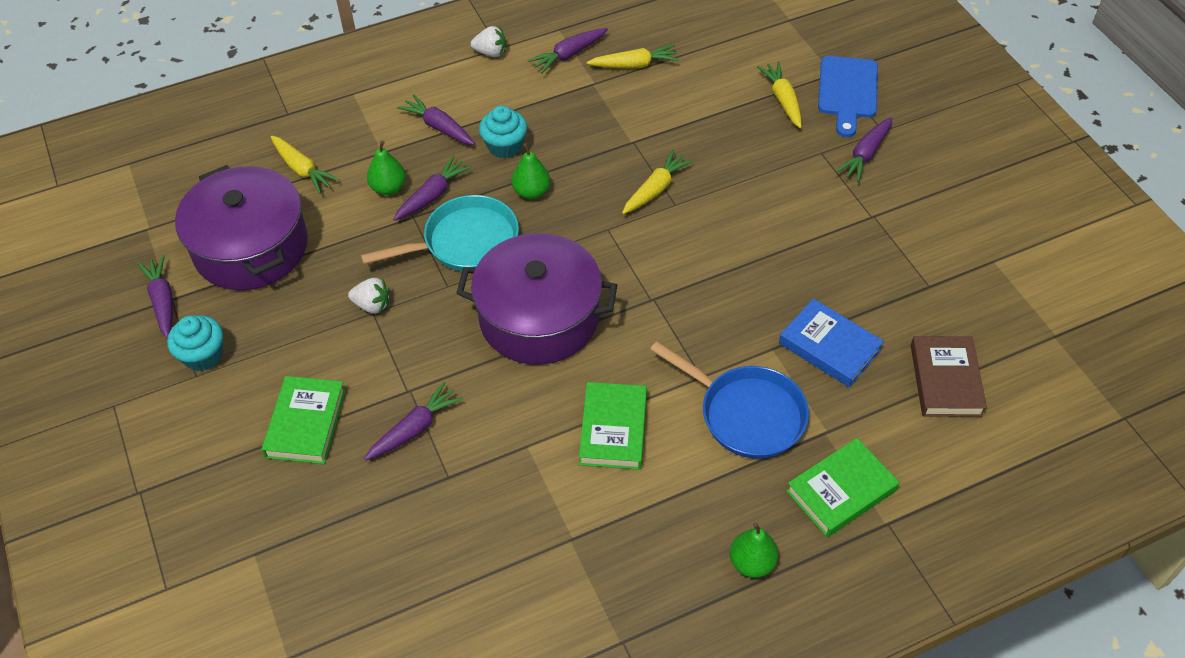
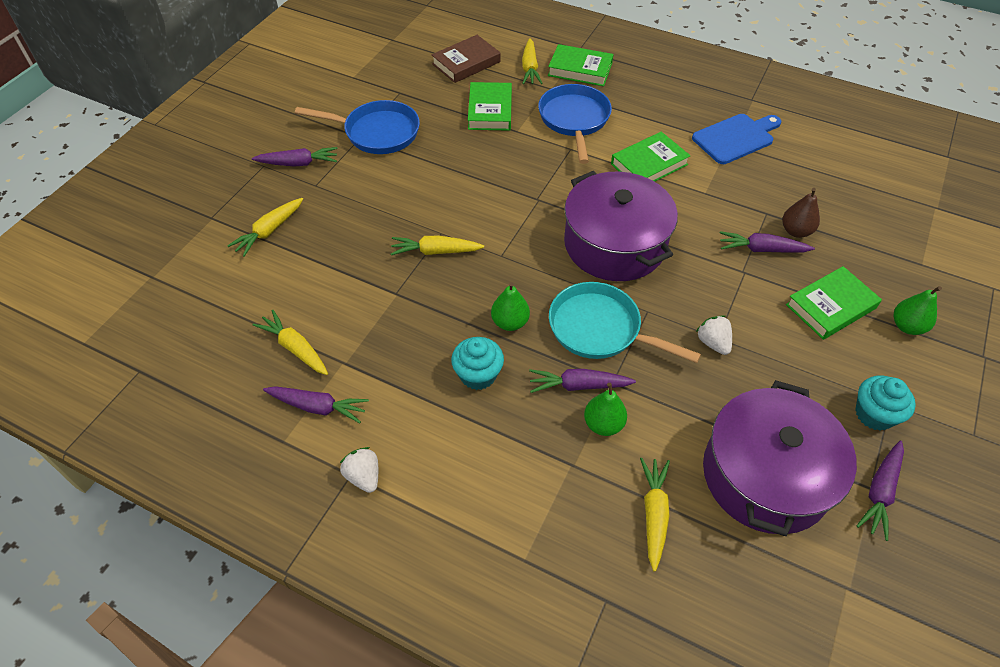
camera: 130 degrees left, 0 degrees up
purple carrot [397,94,475,145] -> none
green pear [730,522,778,578] -> green pear moved to [894,286,942,335]
blue book [779,298,884,387] -> green book [468,82,512,131]
blue cutting board [818,56,878,137] -> blue cutting board moved to [692,114,782,164]
none -> blue pan [295,100,420,154]
none -> yellow carrot [522,38,542,84]
none -> brown pear [783,188,820,238]

